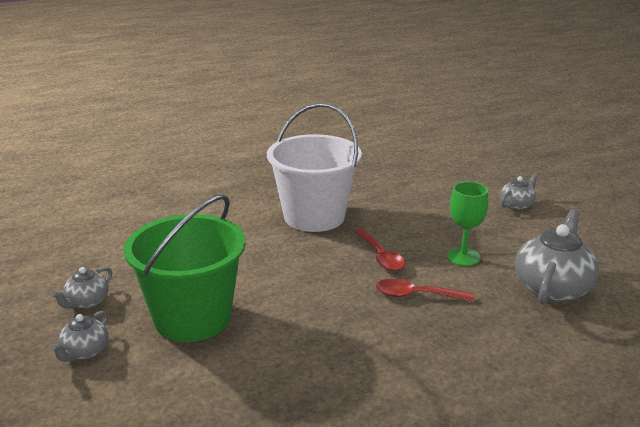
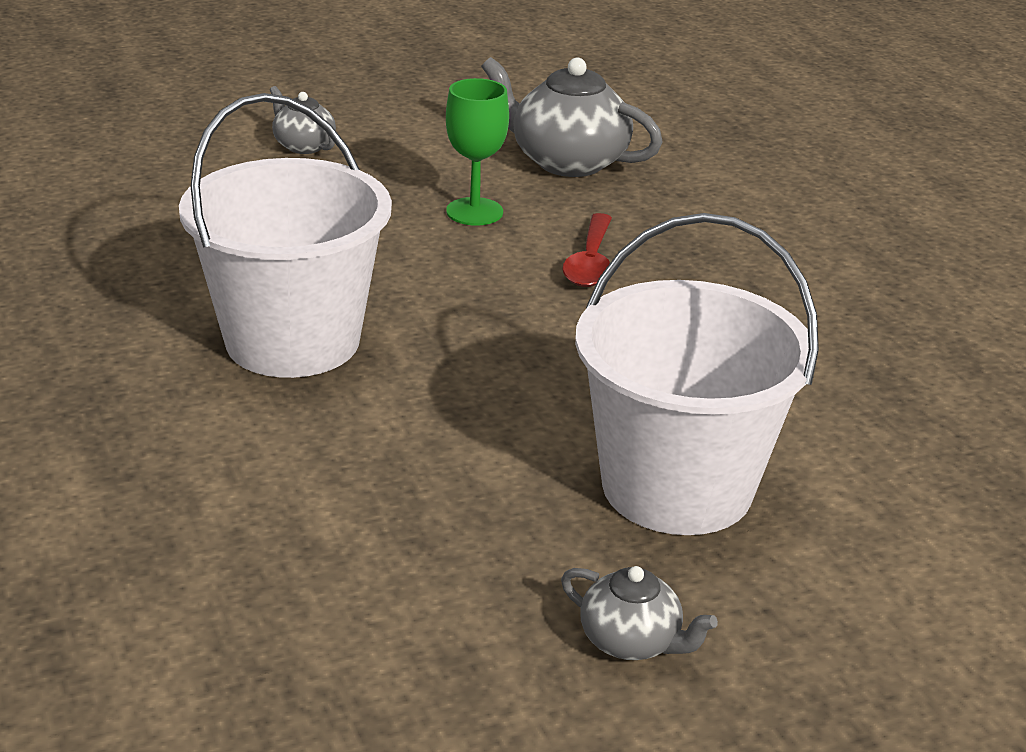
camera: 90 degrees left, 5 degrees up
grey teapot [51,311,109,362] -> none
green bucket [124,194,246,342] -> white bucket [575,213,819,535]
red spoon [354,229,405,271] -> none

